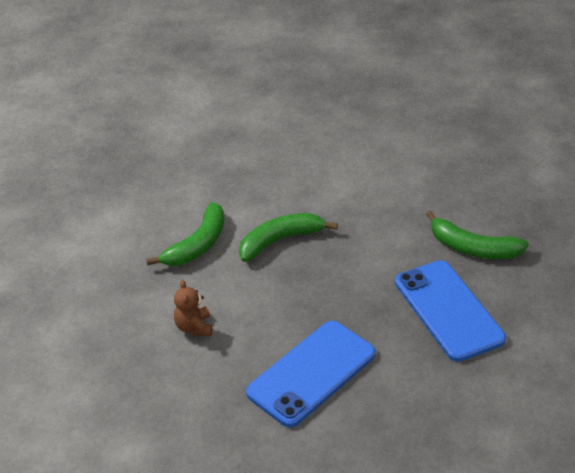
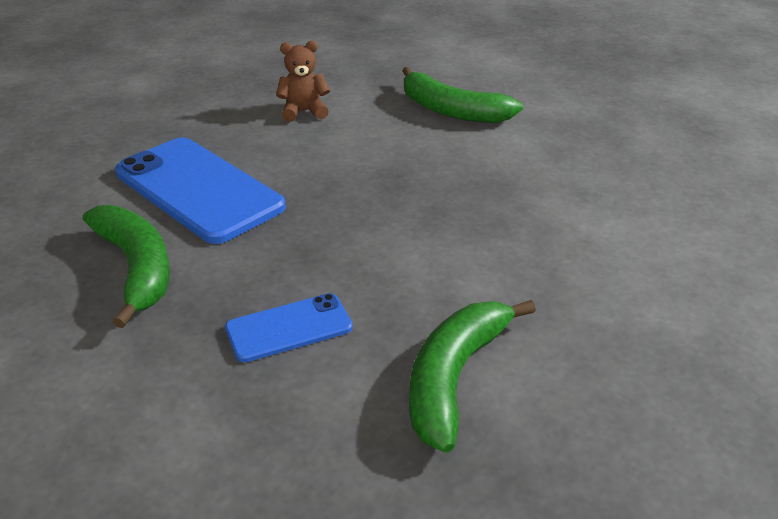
camera: 90 degrees right, 5 degrees down
green banana [239,213,338,262] -> green banana moved to [83,205,170,328]
blue phone [395,260,506,362] -> blue phone [225,293,353,363], size x0.53

